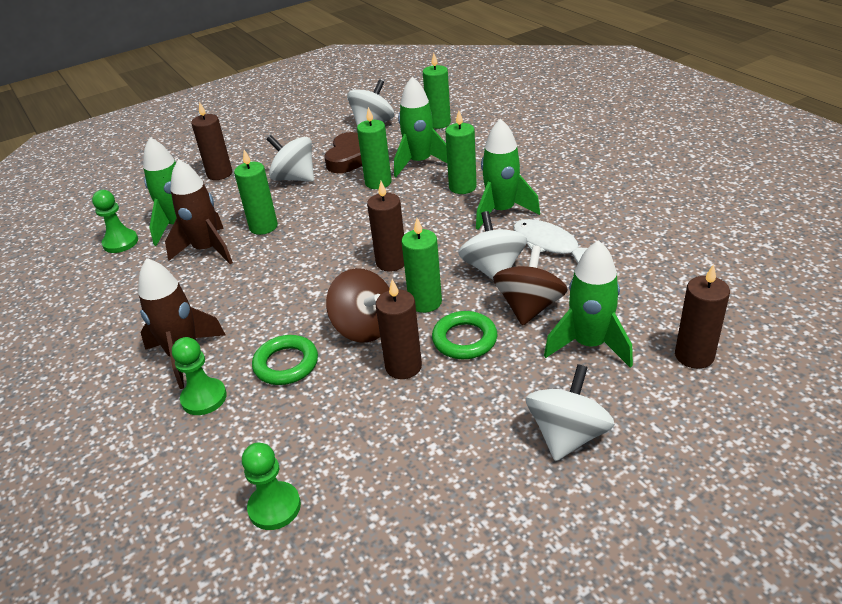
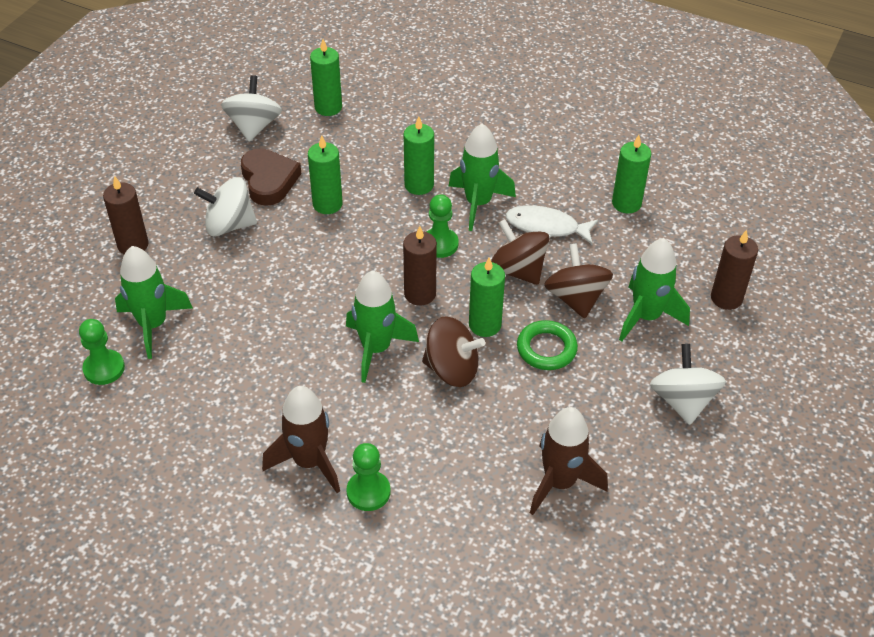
camera: 35 degrees left, 10 degrees up
brown rocket [165,159,233,264] -> brown rocket moved to [530,407,608,515]
green candle [234,150,278,235] -> green candle moved to [612,135,651,213]
green pawn [242,443,301,530] -> green pawn moved to [427,194,459,258]
green ring [252,335,318,385] -> none
brown candle [376,279,422,379] -> none
green rocket [394,76,447,177] -> green rocket moved to [346,270,419,383]
white spinning top [458,211,527,280] -> brown spinning top [491,219,550,285]

